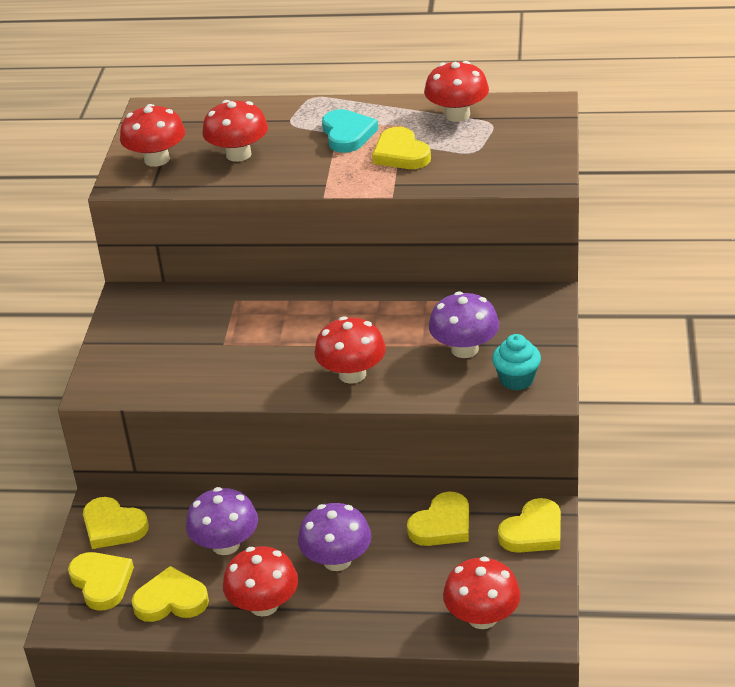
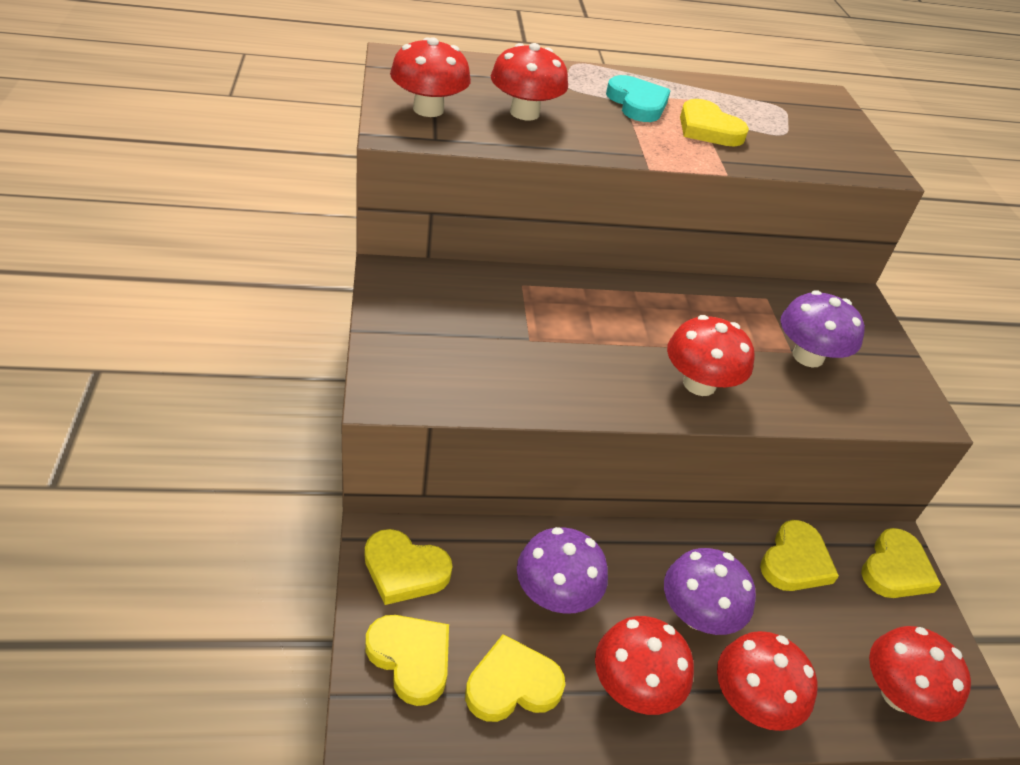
camera: 20 degrees left, 5 degrees up
red mushroom [424,61,489,122] -> red mushroom moved to [717,631,817,731]
turquoise cupcake [492,334,541,391] -> none

